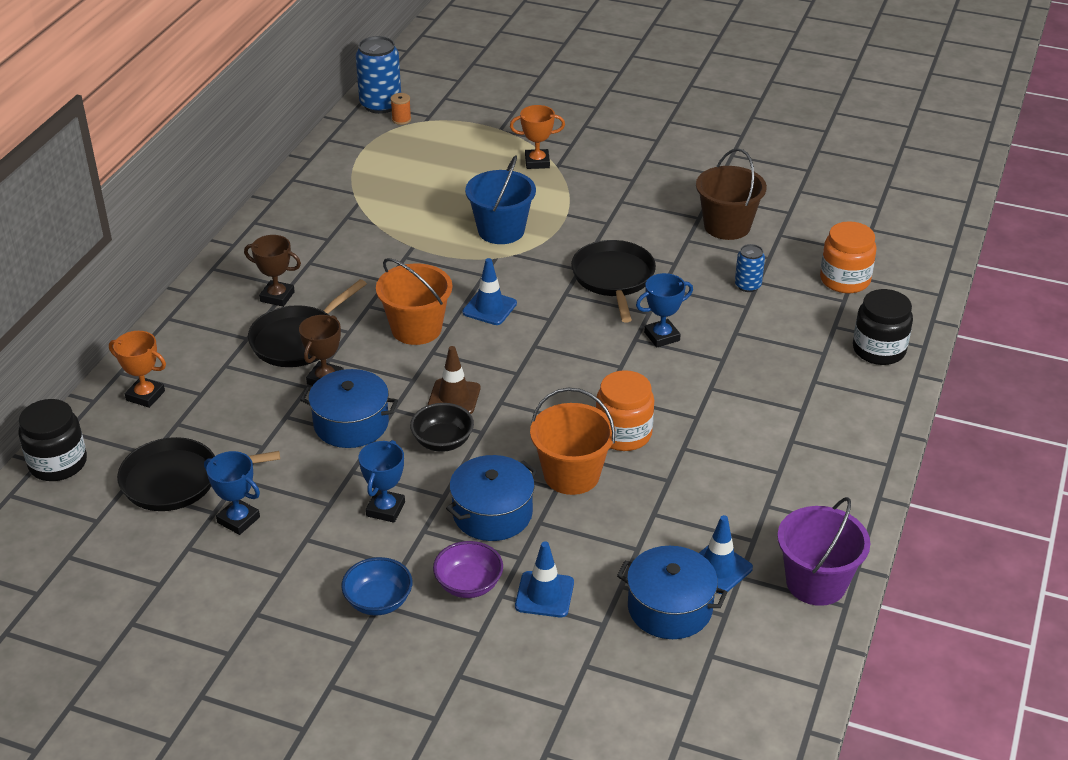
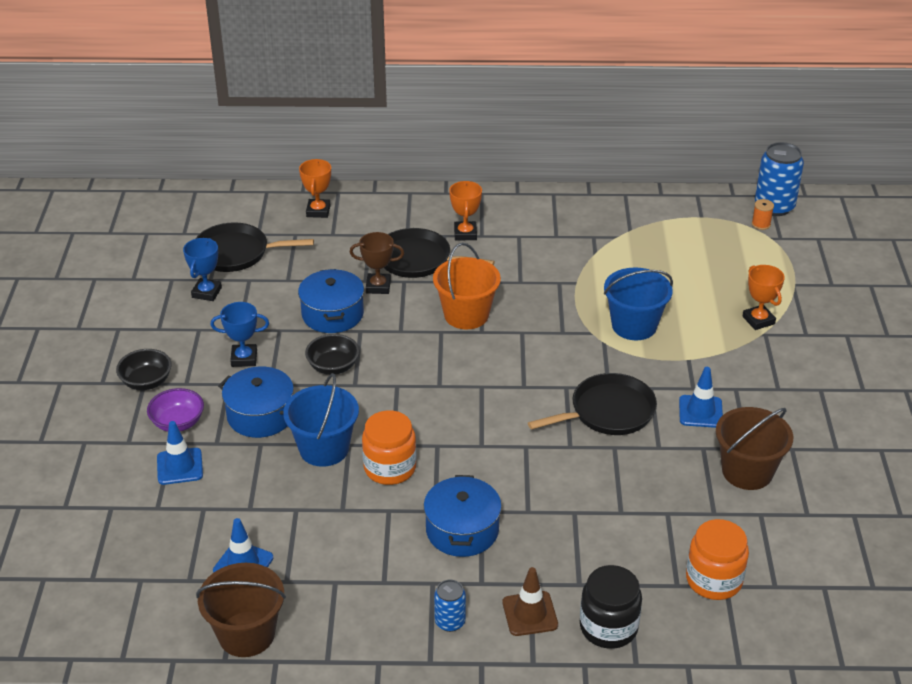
camera: 70 degrees right, 0 degrees up
black jar [18,399,87,481] -> none
black pan [117,437,280,511] -> black pan turned 60 degrees counterclockwise [196,222,314,272]
brown trophy [244,235,301,307] -> orange trophy [449,181,482,241]
blue bowl [341,557,412,616] -> black bowl [116,349,172,390]
brown traffic cone [428,346,480,414] -> brown traffic cone moved to [502,567,558,636]
blue traffic cone [462,258,517,325] -> blue traffic cone moved to [679,367,723,428]
orange bucket [530,387,615,495] -> blue bucket [283,373,359,467]
blue pot [617,546,727,639] -> blue pot moved to [424,475,502,557]
blue trophy [636,273,693,347] -> none
blue can [735,244,765,292] -> blue can moved to [434,580,466,632]
purple bucket [777,497,870,606] -> brown bucket [196,563,286,657]

